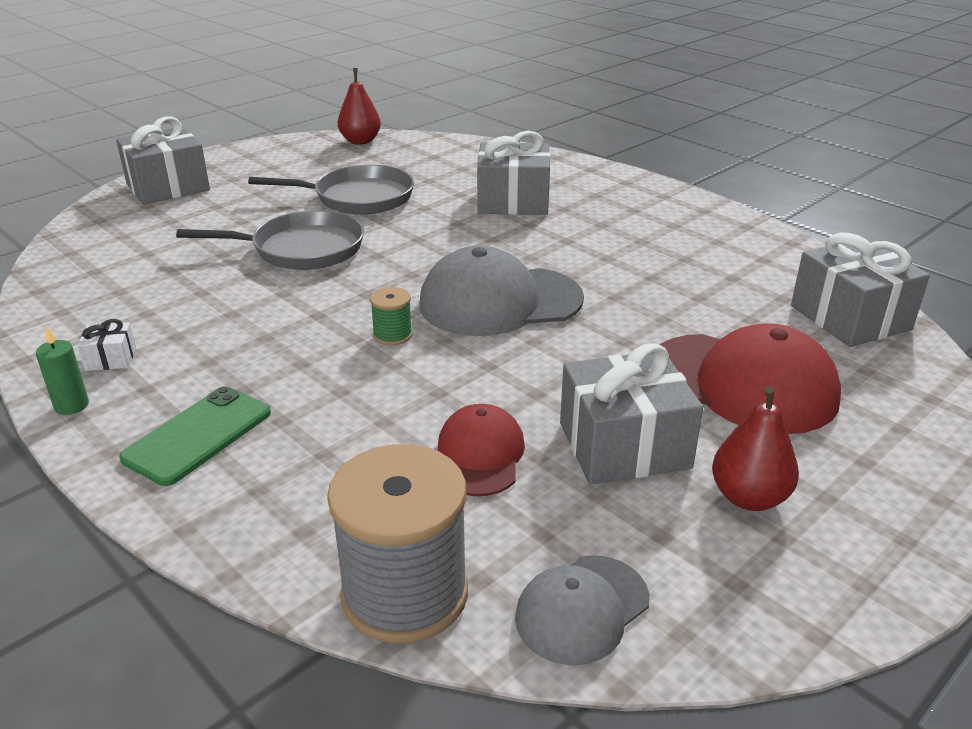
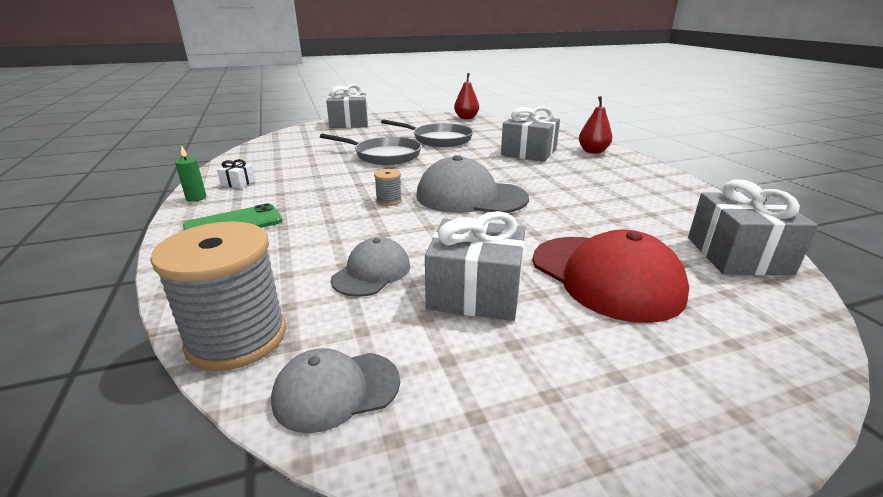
camera: 25 degrees right, 5 degrees down
green spool [370,287,413,346] -> grey spool [374,169,402,206]
red cap [438,404,525,496] -> grey cap [331,237,410,297]
red pear [712,386,799,511] -> red pear moved to [579,96,612,154]

